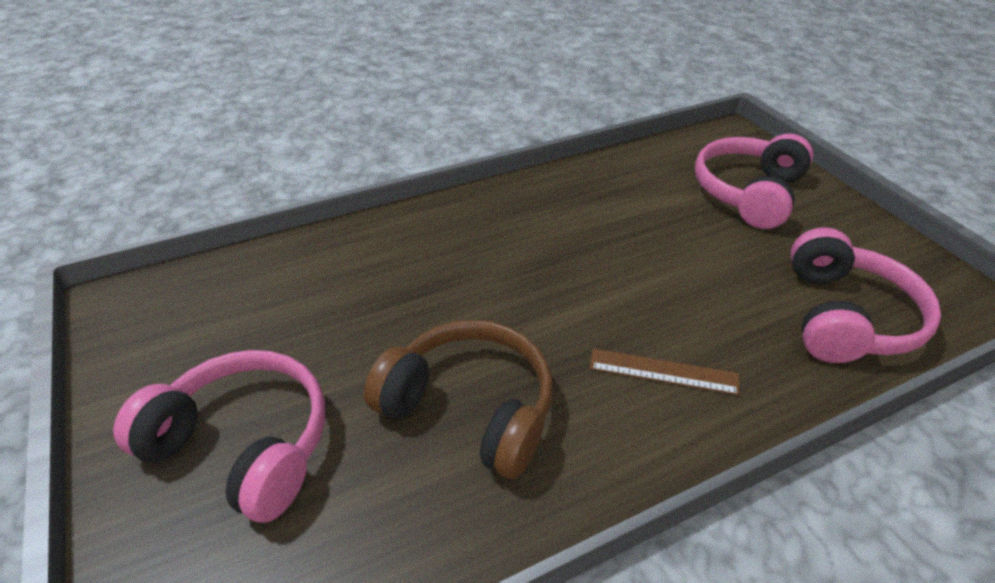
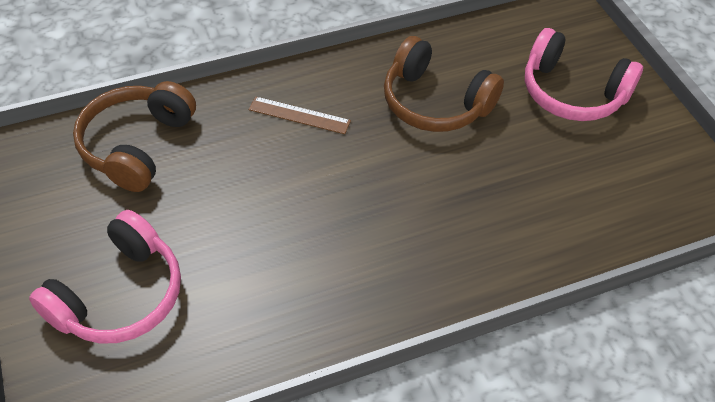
camera: 175 degrees left, 10 degrees up
pink headphones [791,228,941,363] -> brown headphones [73,81,196,192]

